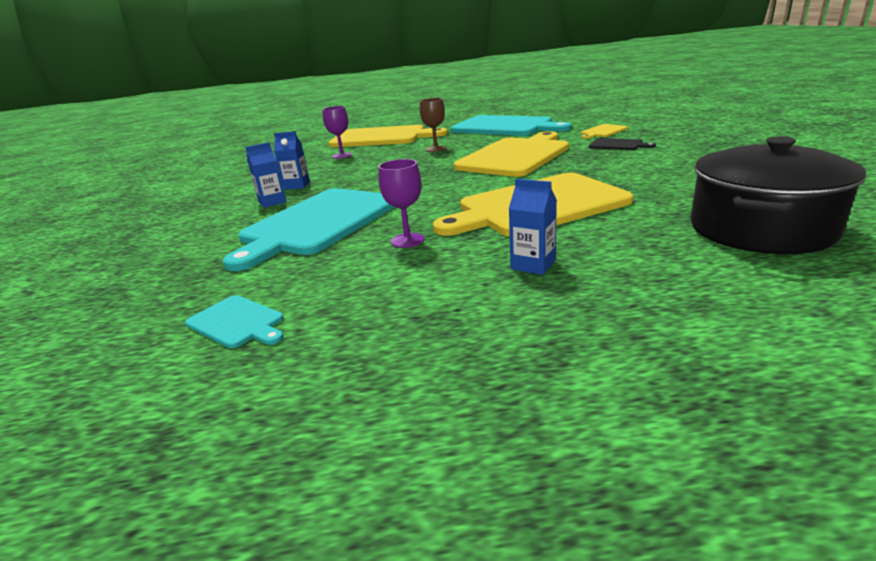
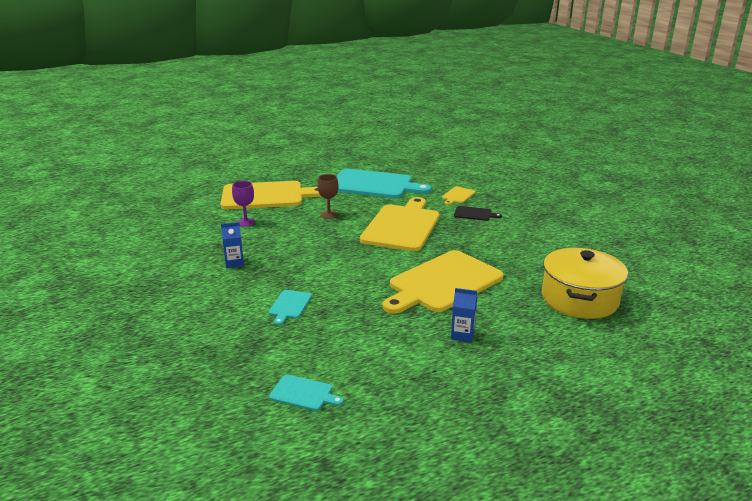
camera: 20 degrees left, 0 degrees up
turquoise cutting board [223,188,394,271] -> turquoise cutting board [268,290,312,325], size x0.42
blue carton [245,142,286,208] -> none
purple goblet [378,159,424,248] -> none
black pot [690,136,866,254] -> yellow pot [542,248,628,319]

